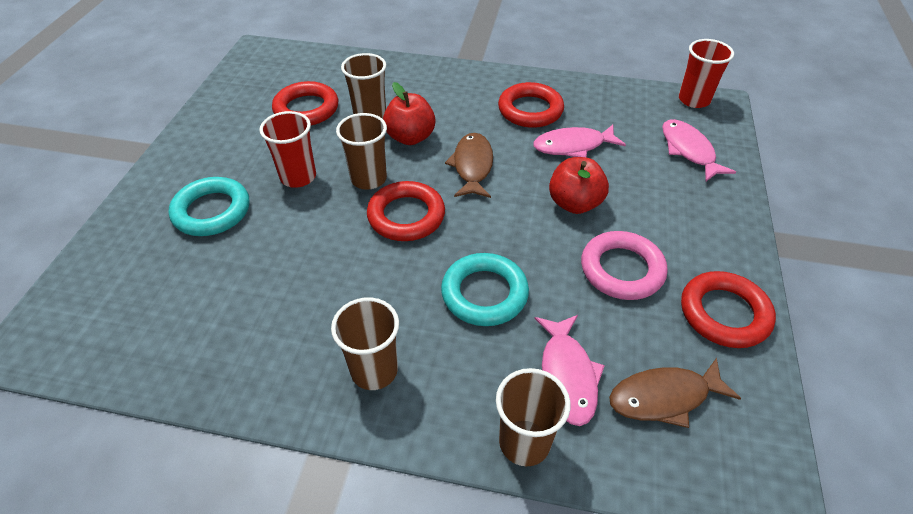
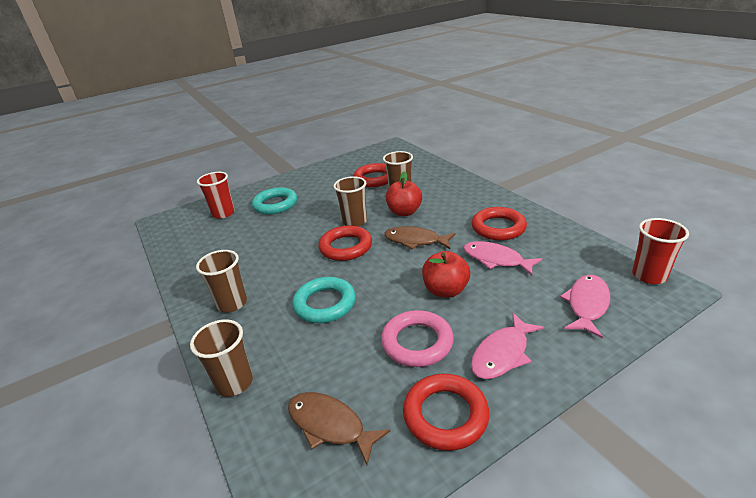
camera: 50 degrees right, 15 degrees down
red cup [259,111,316,188] -> red cup moved to [197,172,235,219]
brown fish [445,133,493,198] -> brown fish turned 120 degrees counterclockwise [384,226,455,250]
pink fish [534,315,605,426] -> pink fish moved to [471,313,544,379]

